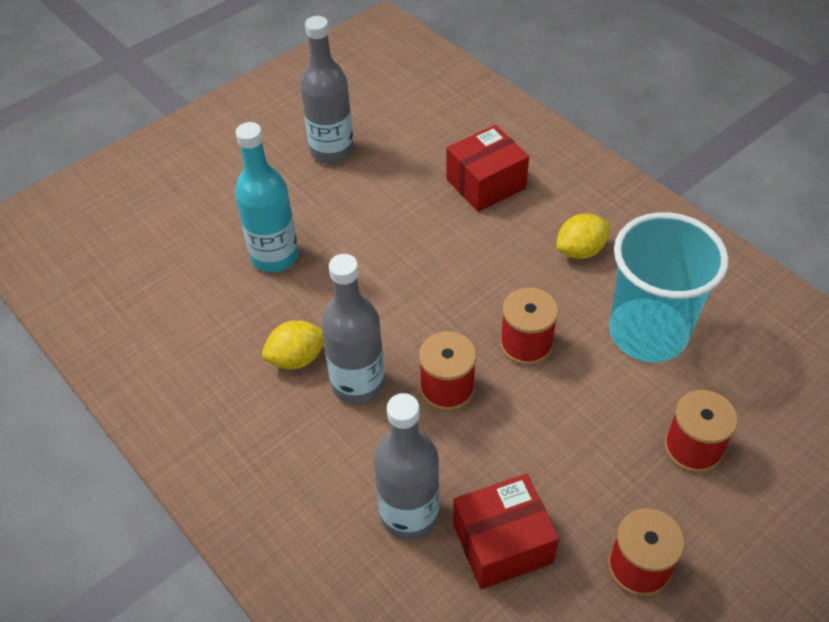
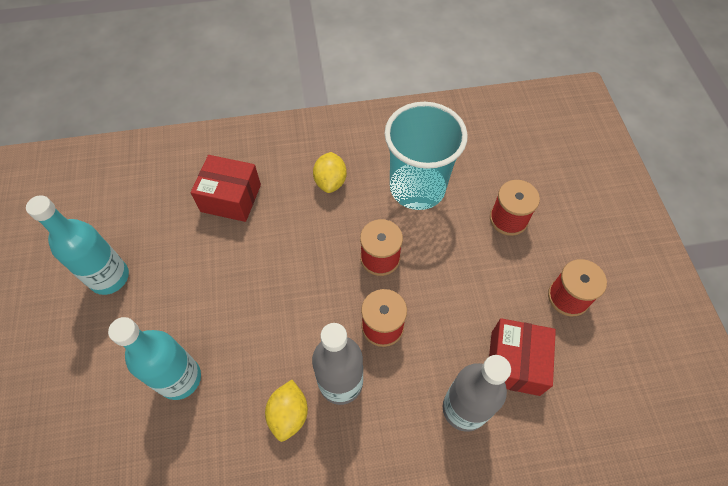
camera: 60 degrees left, 10 degrees up
grey bottle [300,16,354,164] -> turquoise bottle [26,195,129,295]
red box [446,125,529,212] -> red box turned 75 degrees counterclockwise [191,155,261,222]

